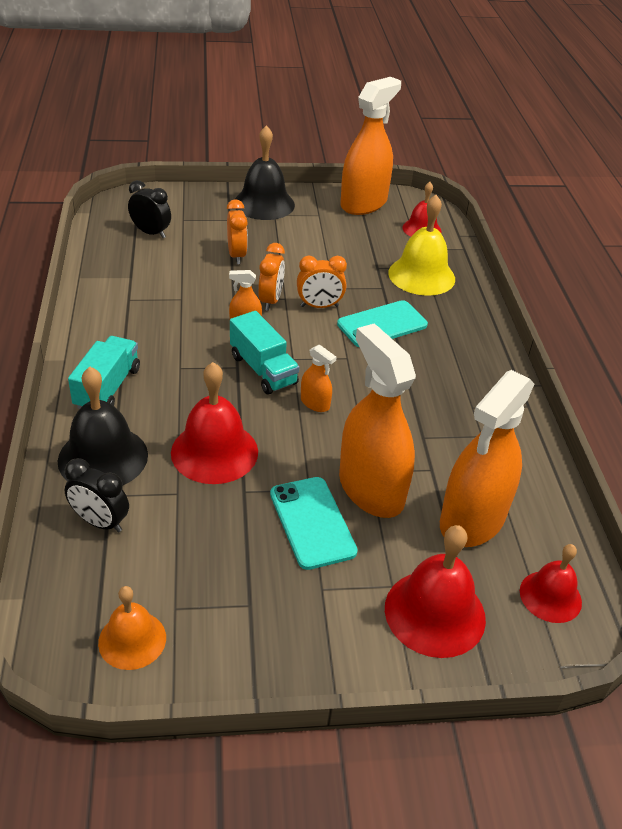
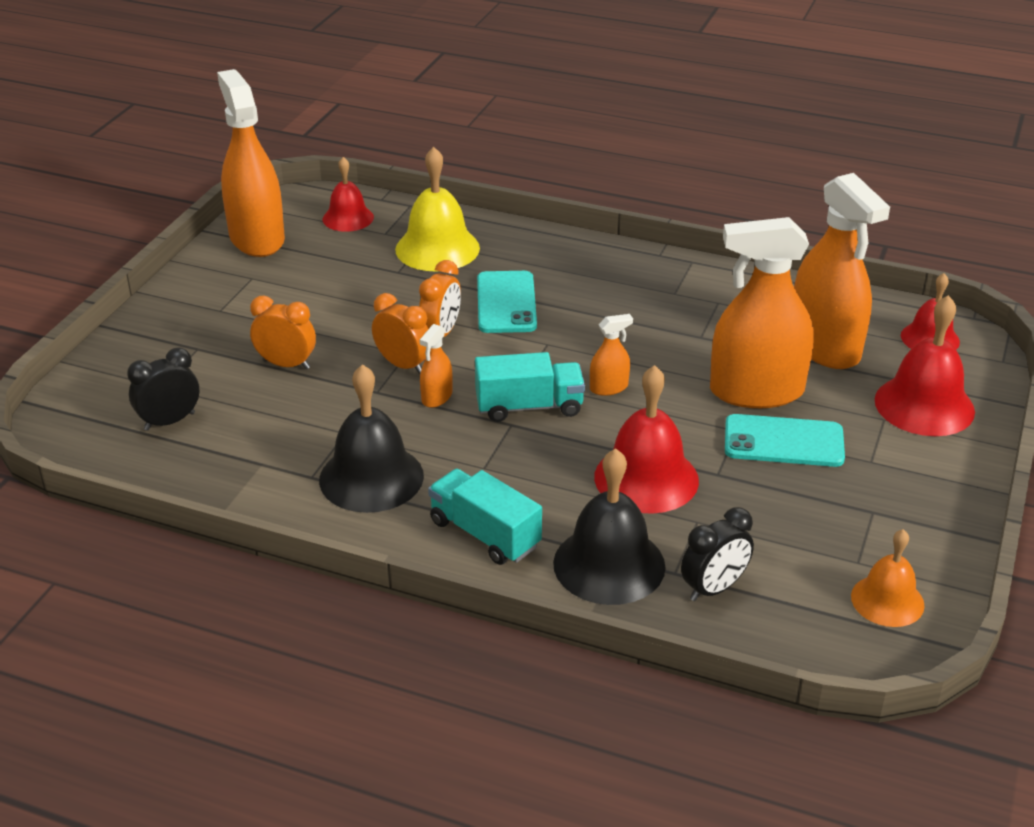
camera: 60 degrees left, 5 degrees down
black bell [235,125,295,220] -> black bell moved to [319,364,424,513]

